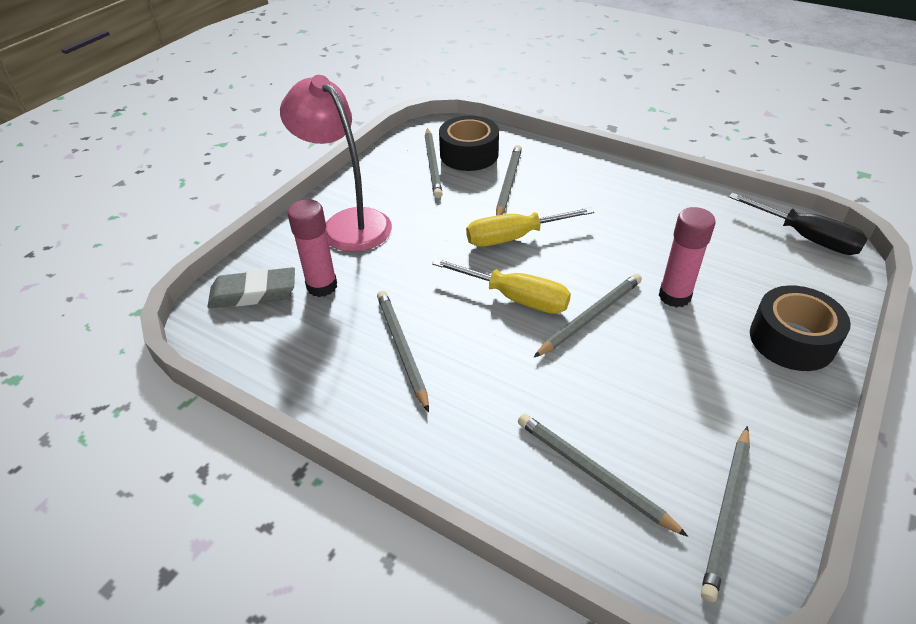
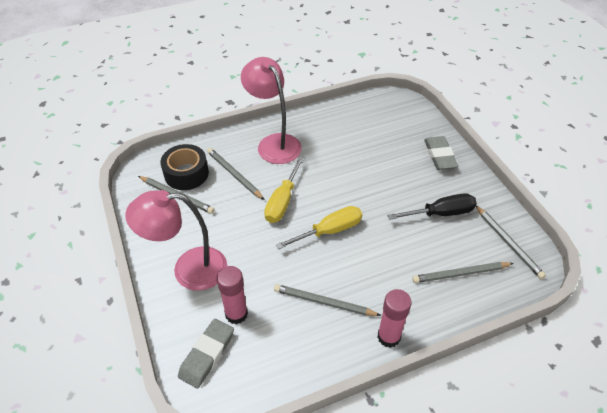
camera: 55 degrees left, 5 degrees up
grey pencil [533,274,642,358] -> none
pink glue stick [659,207,716,308] -> pink glue stick moved to [377,289,412,348]
black screwdriver [729,193,868,255] -> black screwdriver moved to [387,193,477,220]
black tape [750,285,851,371] -> grey eraser [424,136,458,170]
none -> pink lamp [241,57,302,164]

